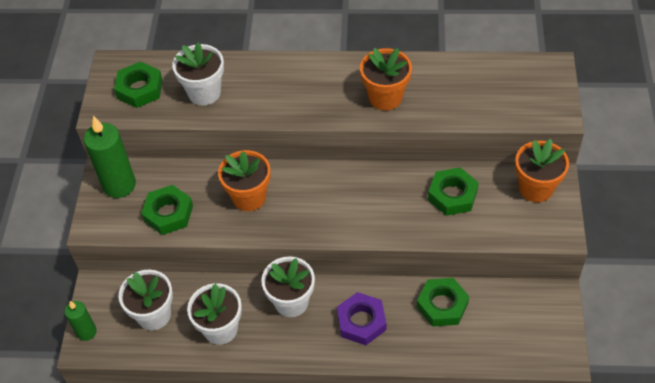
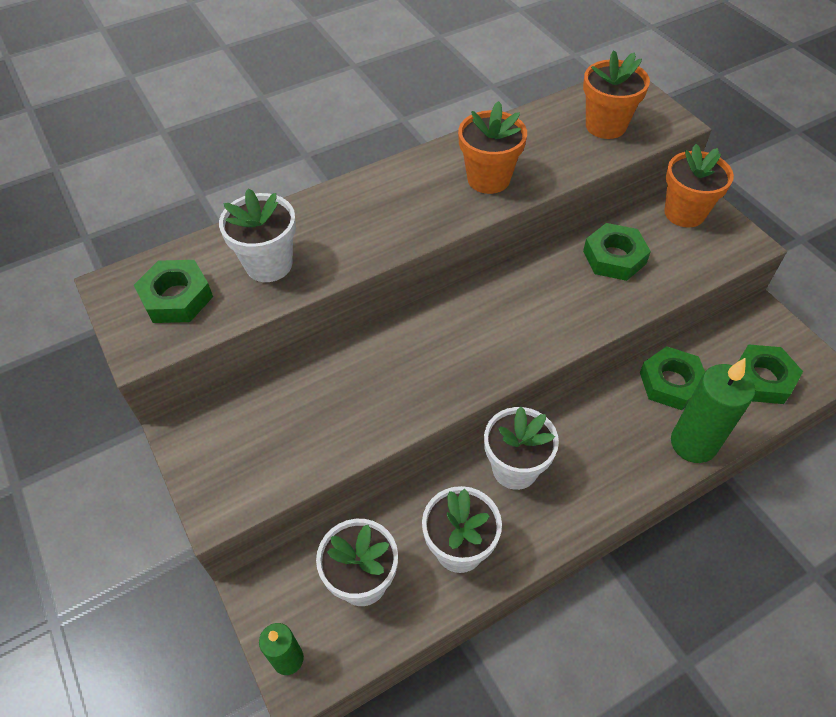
camera: 35 degrees left, 0 degrees up
green candle [84,116,136,198] -> green candle moved to [671,358,755,463]
green nut [141,185,193,235] -> green nut moved to [739,344,803,404]
orange flower pot [218,150,271,211] -> orange flower pot moved to [583,50,650,139]
purple nut [337,292,386,345] -> none

